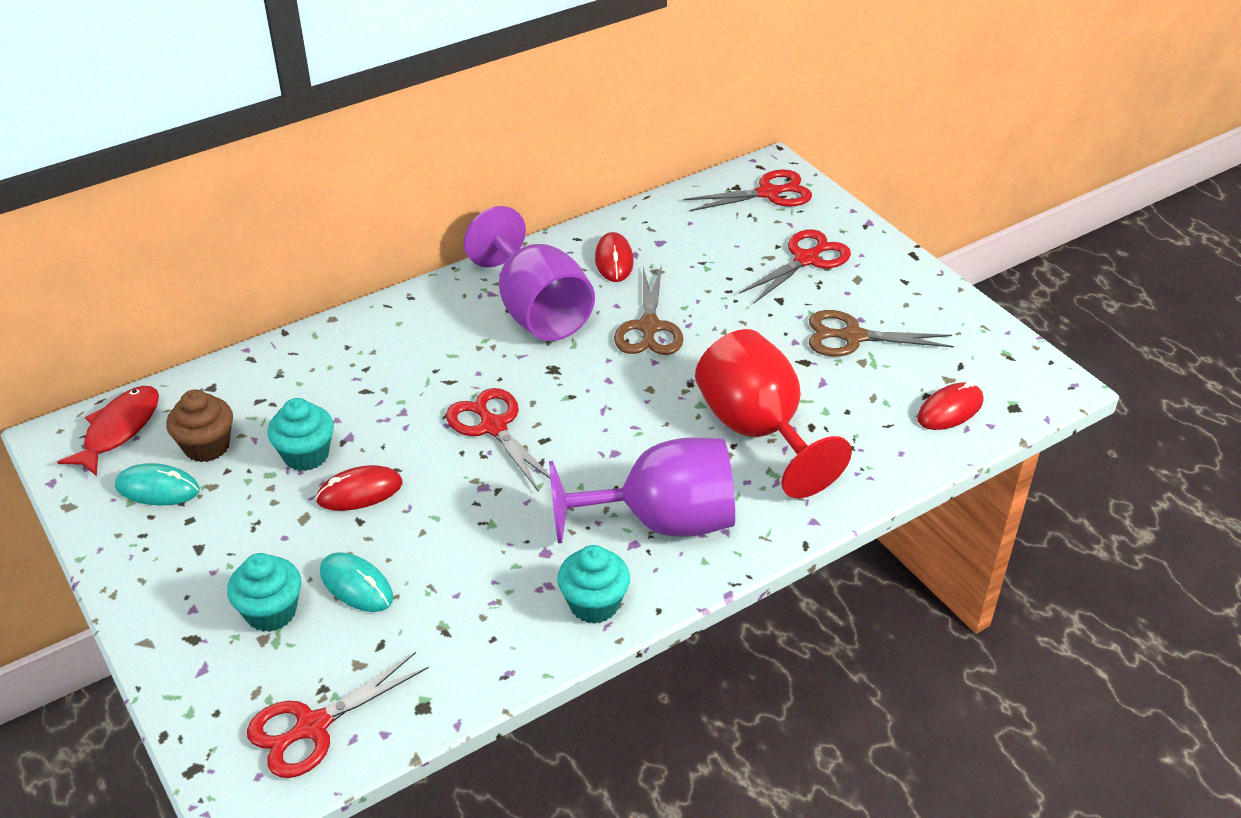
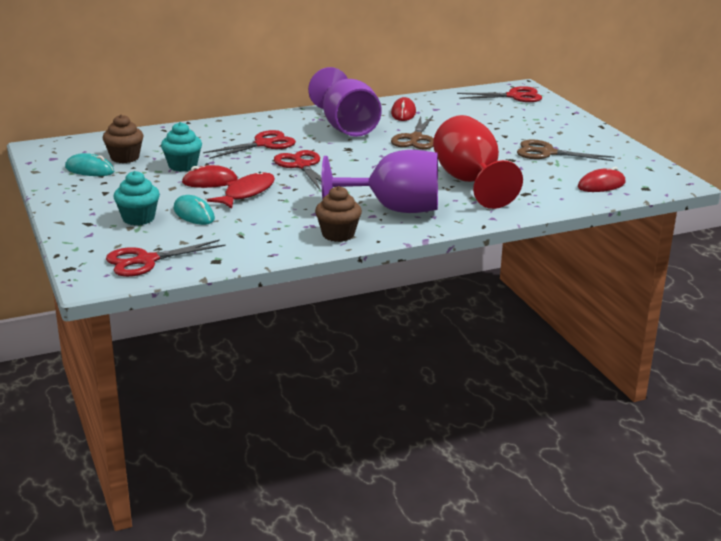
camera: 10 degrees right, 15 degrees down
red fish [57,386,159,476] -> red fish moved to [207,172,275,209]
turquoise cupcake [557,545,630,624] -> brown cupcake [315,186,362,242]
red scissors [739,229,851,303] -> red scissors moved to [203,130,296,159]

